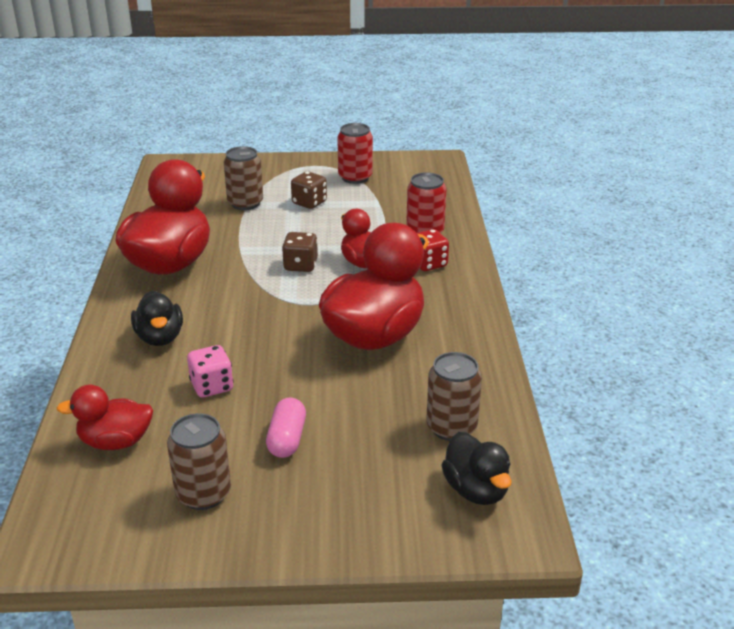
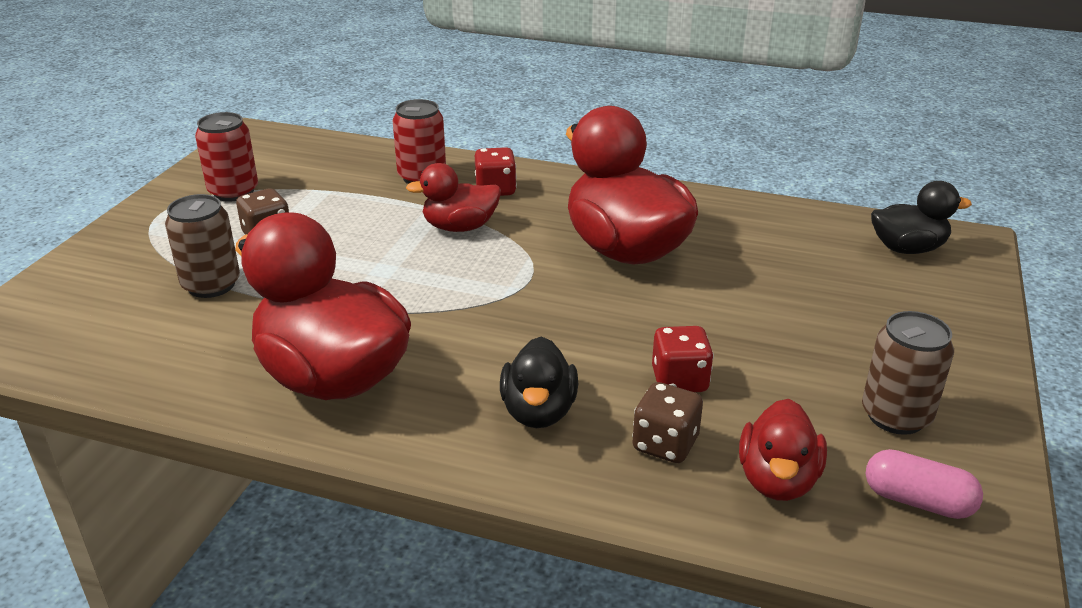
camera: 70 degrees left, 0 degrees up
black duck [131,290,183,346] -> black duck turned 90 degrees clockwise [500,337,578,428]
pink dice [187,345,234,398] -> red dice [652,326,714,392]
pink capsule [266,398,306,458] -> pink capsule moved to [866,449,983,519]
brown dice [282,232,318,272] -> brown dice moved to [632,382,703,463]
brown can [426,352,482,441] -> none

